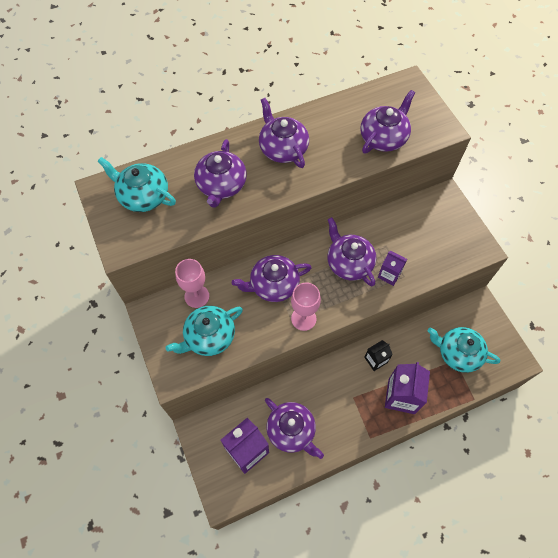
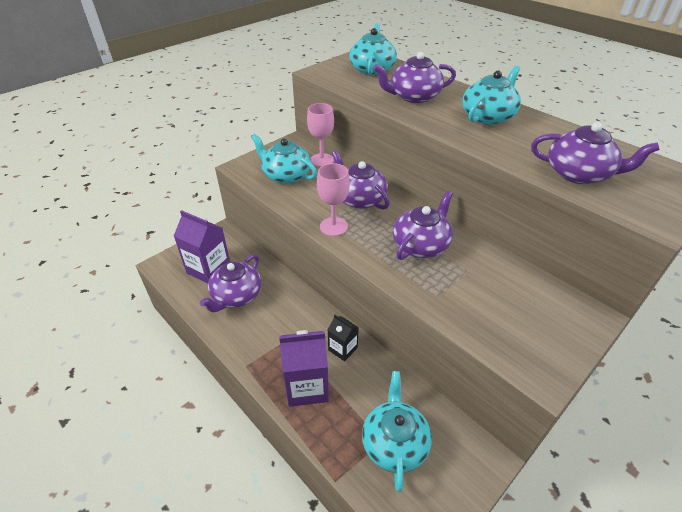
camera: 70 degrees right, 20 degrees down
purple teapot [259,98,309,168] -> turquoise teapot [462,66,521,125]
purple carton [378,251,407,286] -> none

